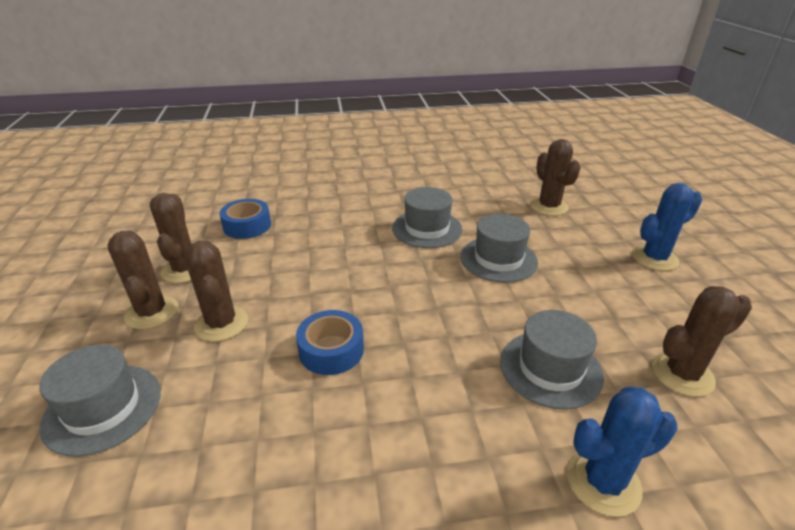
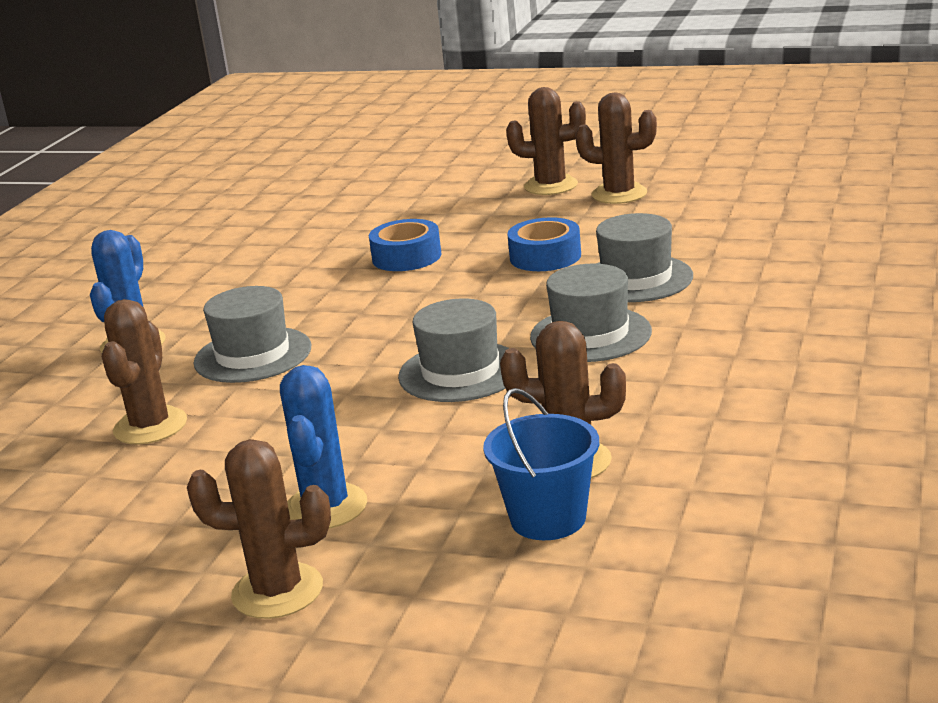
camera: 120 degrees right, 10 degrees down
grey hat [39,345,161,457] -> grey hat moved to [596,213,693,302]
brown cactus [185,241,248,342] -> brown cactus moved to [187,439,331,619]
blue tape [219,199,271,239] -> blue tape moved to [507,217,581,271]
none -> blue bucket [483,388,599,540]

